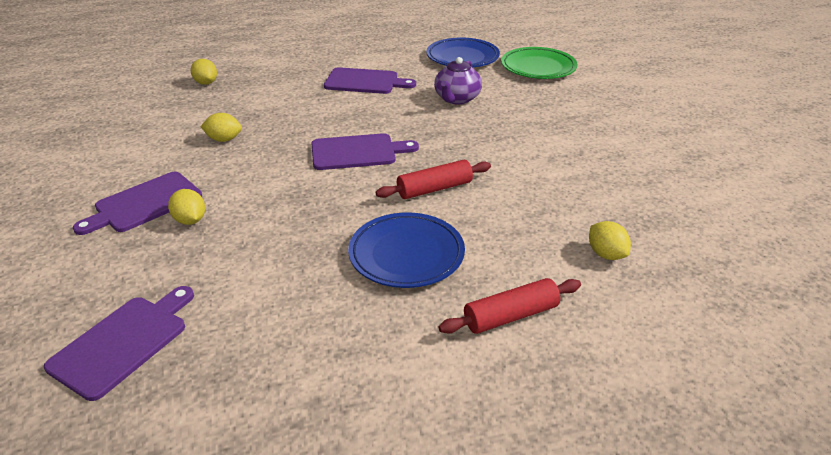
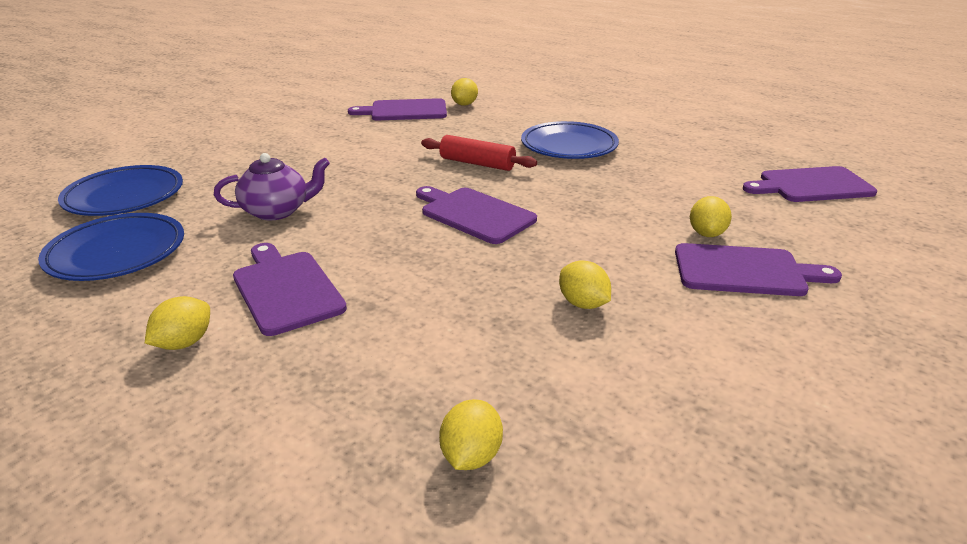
camera: 130 degrees left, 5 degrees down
red rolling pin [439,278,581,334] -> none
green plate [501,47,578,79] -> blue plate [58,165,183,216]
none -> yellow lemon [145,296,210,350]
none -> purple cutting board [348,98,447,120]

